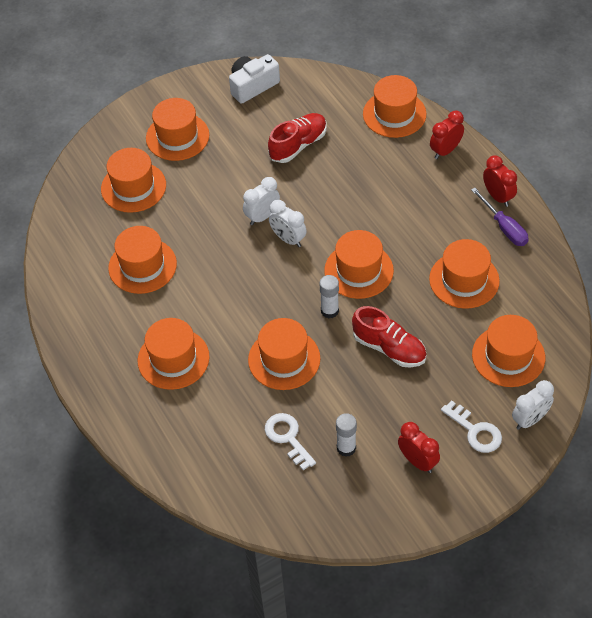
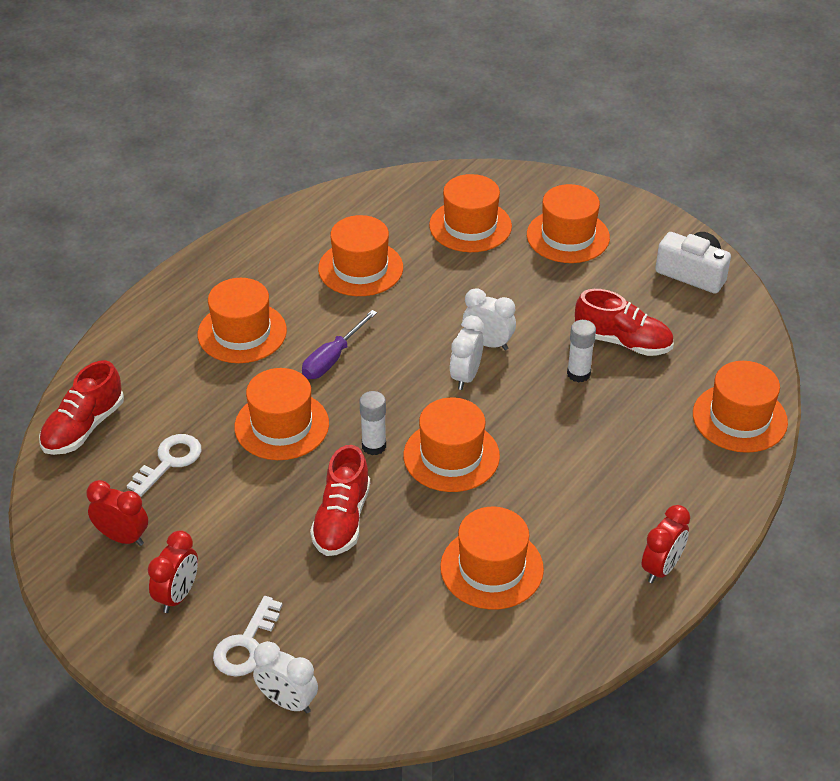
camera: 65 degrees right, 10 degrees down
white glue stick [336,413,357,457] -> white glue stick moved to [567,320,596,383]
red clock [430,111,464,159] -> red clock moved to [86,480,148,546]
purple screwdriver [471,188,529,246] -> purple screwdriver moved to [302,310,377,379]
orange hat [472,315,545,387] -> none
none -> red shoe [39,360,124,455]

